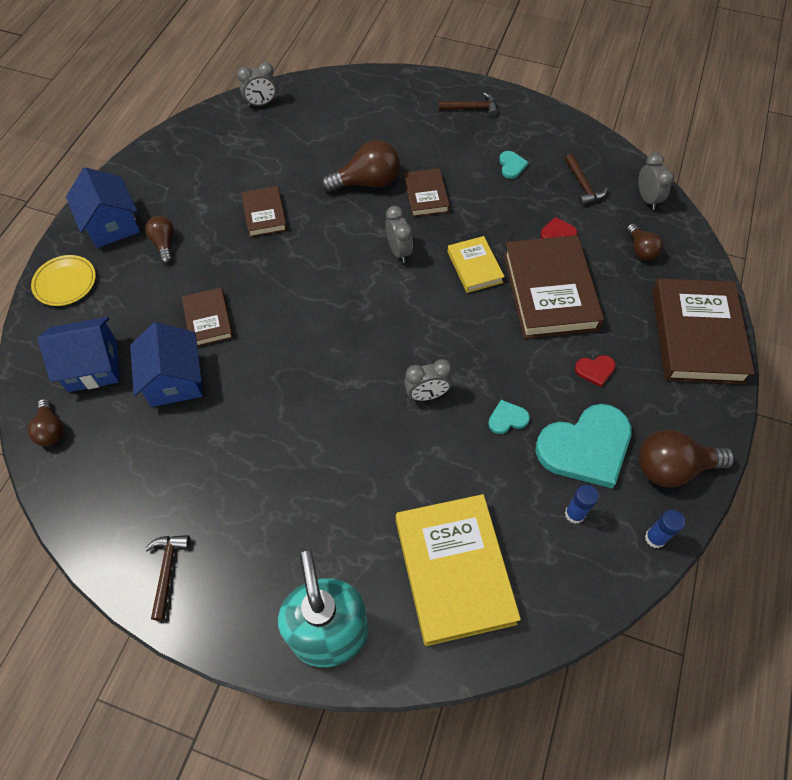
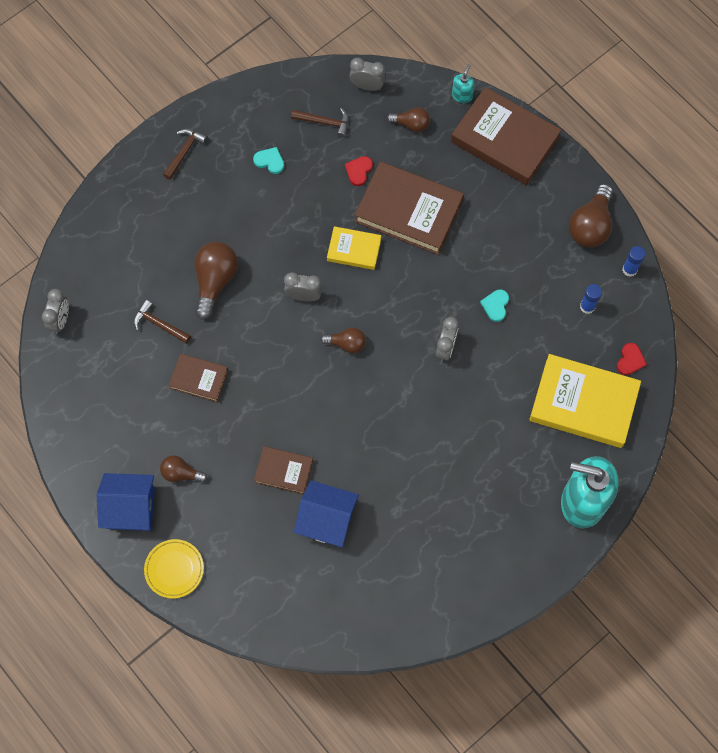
camera: 60 degrees left, 10 degrees up
brown light bulb [28,399,63,446] -> brown light bulb moved to [320,328,366,353]
blue house [37,317,119,392] -> none
brown hammer [145,535,190,621] -> brown hammer moved to [134,300,191,344]
brown book [404,168,450,217] -> none
turquoise heart [536,404,631,488] -> none
red heart [575,355,616,387] -> red heart moved to [617,343,647,375]
none -> turquoise soap dispenser [452,64,475,103]

